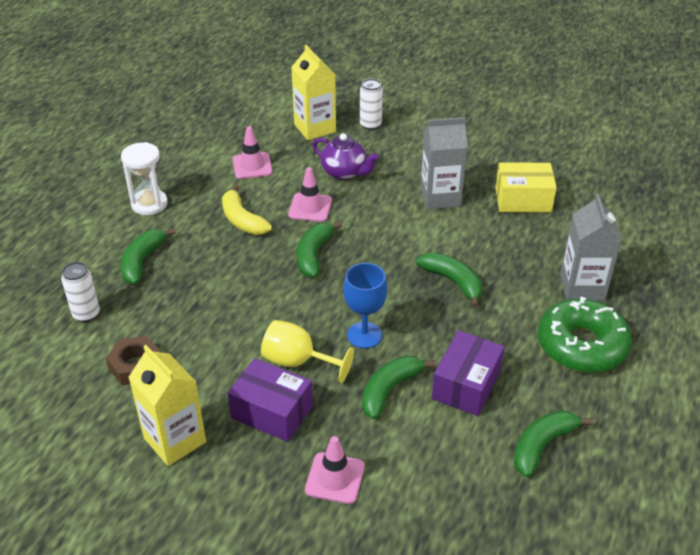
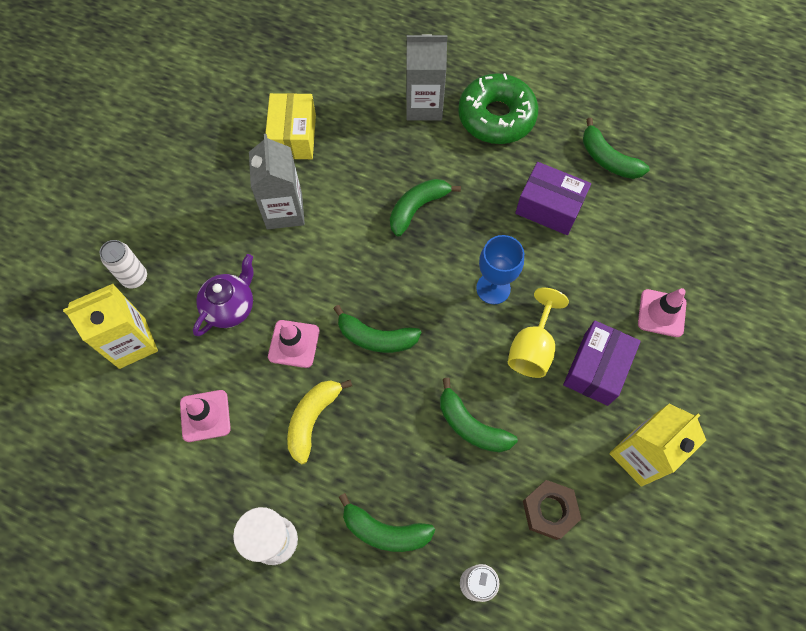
camera: 90 degrees left, 25 degrees up
yellow banana [222,184,272,235] -> yellow banana turned 150 degrees clockwise [287,380,352,464]
green banana [362,356,436,419] -> green banana moved to [440,378,518,452]

